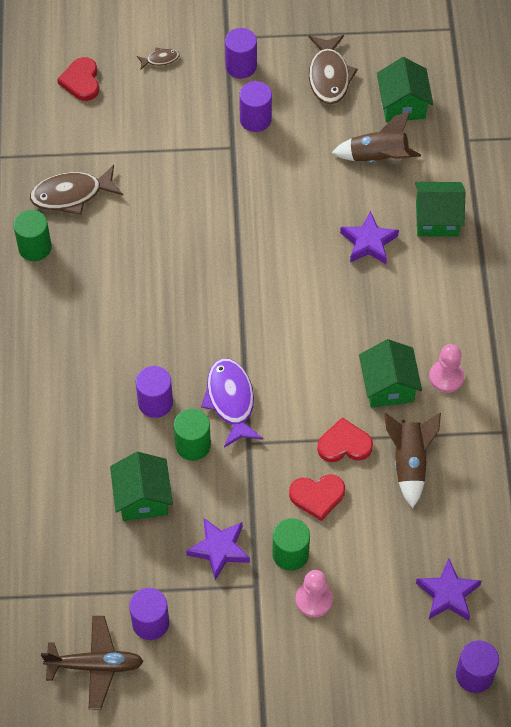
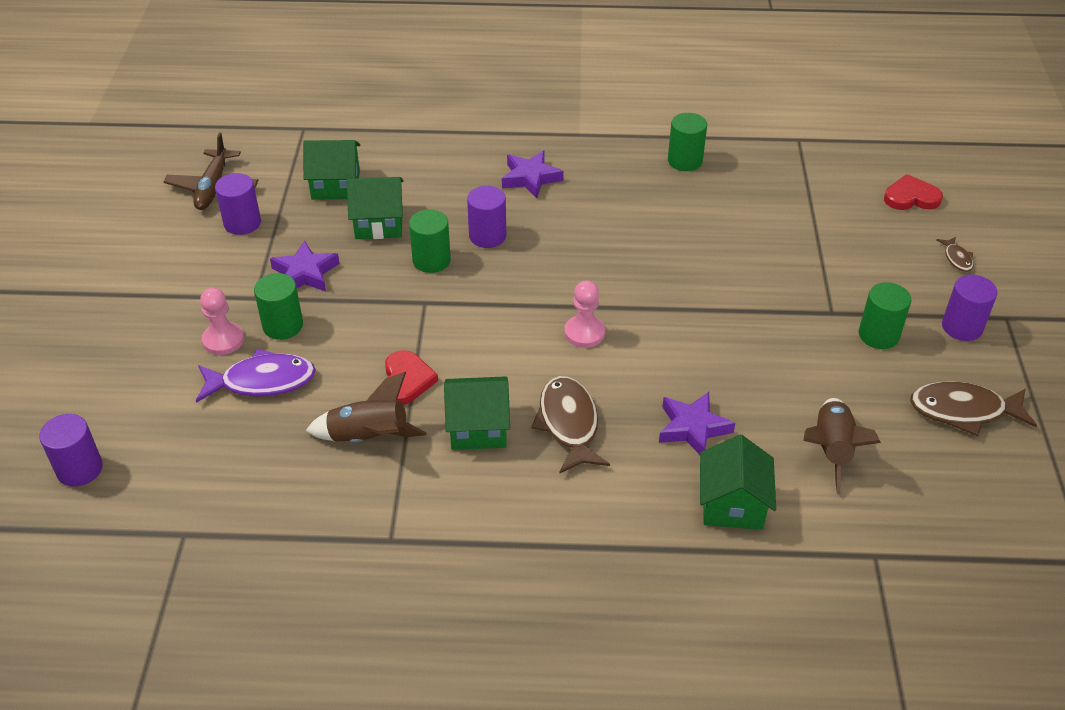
camera: 95 degrees right, 15 degrees down
brown fish [30,165,123,215] -> brown fish moved to [531,376,610,474]
purple fish [201,358,263,447] -> purple fish moved to [196,349,316,403]
purple cylinder [239,81,272,132] -> green cylinder [859,282,912,349]
red heart [289,474,345,521] -> none
green house [377,57,433,122] -> green house moved to [303,140,360,200]
purple star [416,559,481,621] -> purple star moved to [502,150,564,198]
pink pawn [429,344,464,393] -> pink pawn moved to [564,280,605,348]

